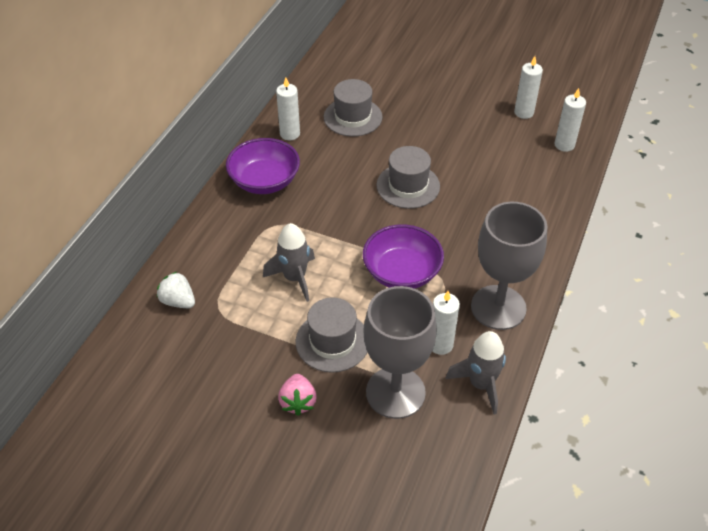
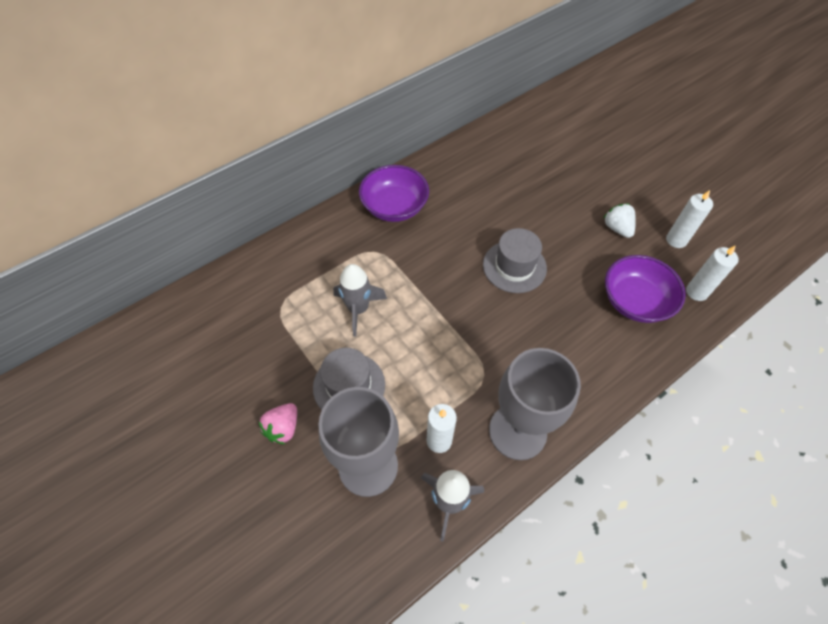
camera: 30 degrees right, 10 degrees up
white strawberry [157,272,195,308] -> white strawberry moved to [604,204,636,238]
white candle [276,78,300,140] -> none
grey hat [324,79,383,137] -> none
purple bowl [363,224,444,289] -> purple bowl moved to [605,255,686,323]

